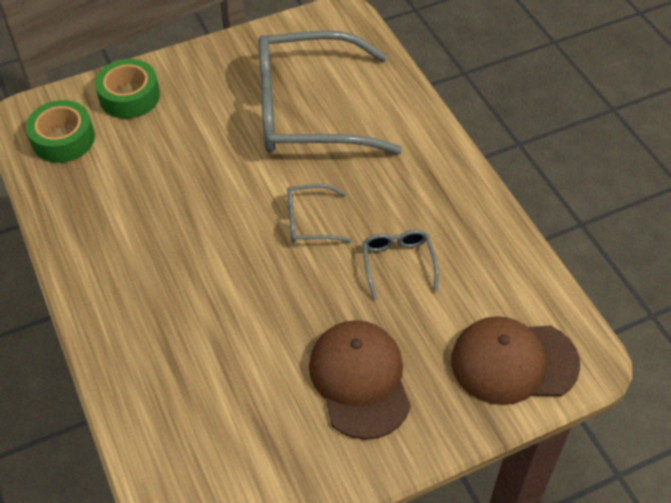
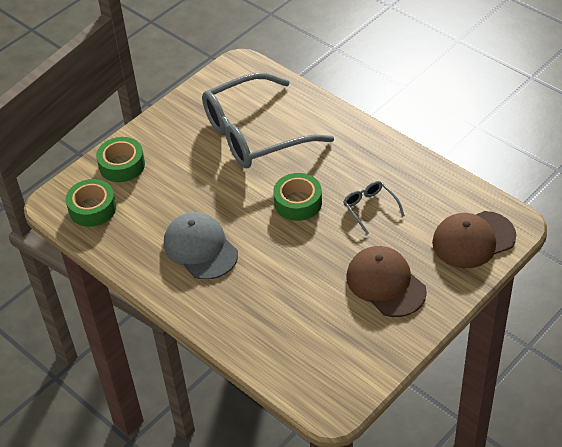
camera: 20 degrees left, 5 degrees down
grey glasses [287,184,352,243] -> green tape [273,173,322,221]
none -> grey cap [164,212,238,280]

